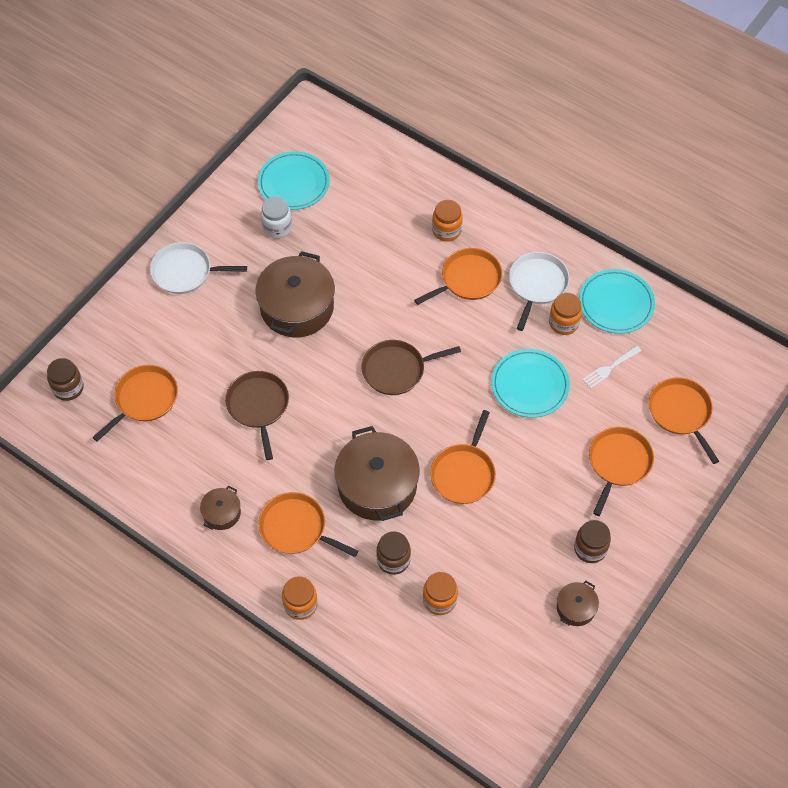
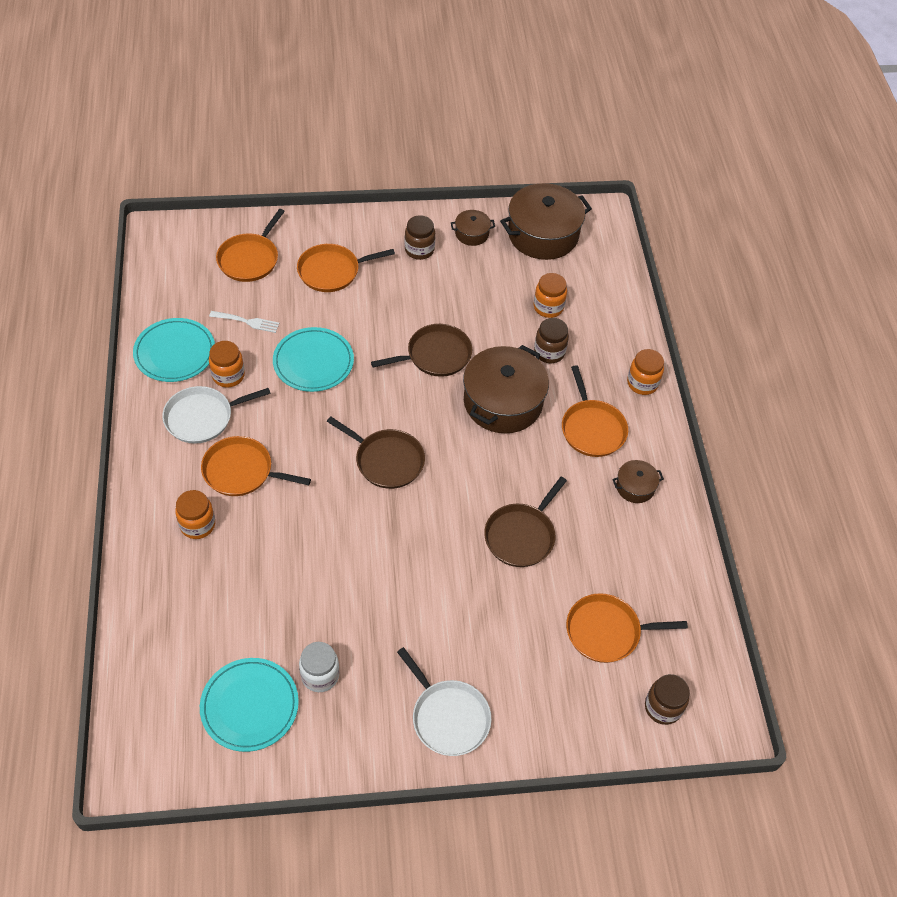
camera: 135 degrees left, 5 degrees down
brown pot [255,251,335,337] -> brown pot moved to [500,183,592,260]
orange pan [430,410,496,504] -> brown pan [371,324,472,377]

